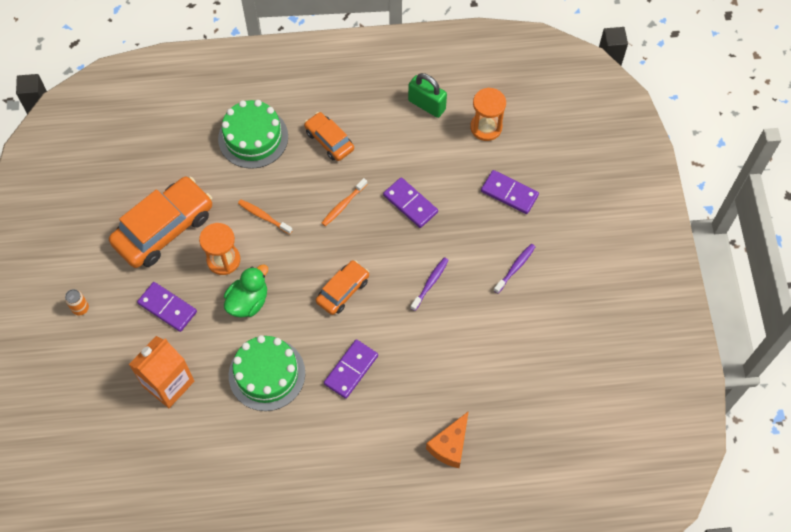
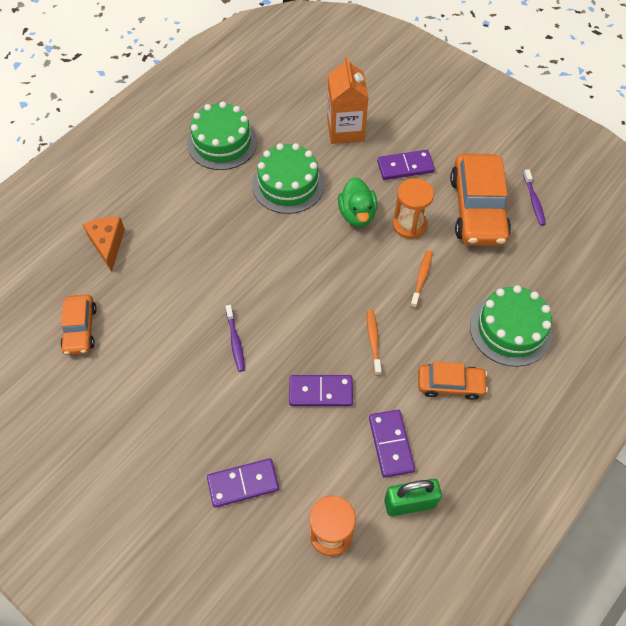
camera: 135 degrees right, 5 degrees down
orange can [65,289,89,316] -> none
orange toothbrush [238,200,293,235] -> orange toothbrush turned 60 degrees counterclockwise [410,250,432,308]
orange car [316,260,369,315] -> orange car moved to [60,295,97,355]
purple domino [324,339,378,399] -> purple domino moved to [369,410,415,478]
purple toothbrush [493,244,535,294] -> purple toothbrush moved to [523,169,546,226]
none -> green cake [187,102,258,170]

